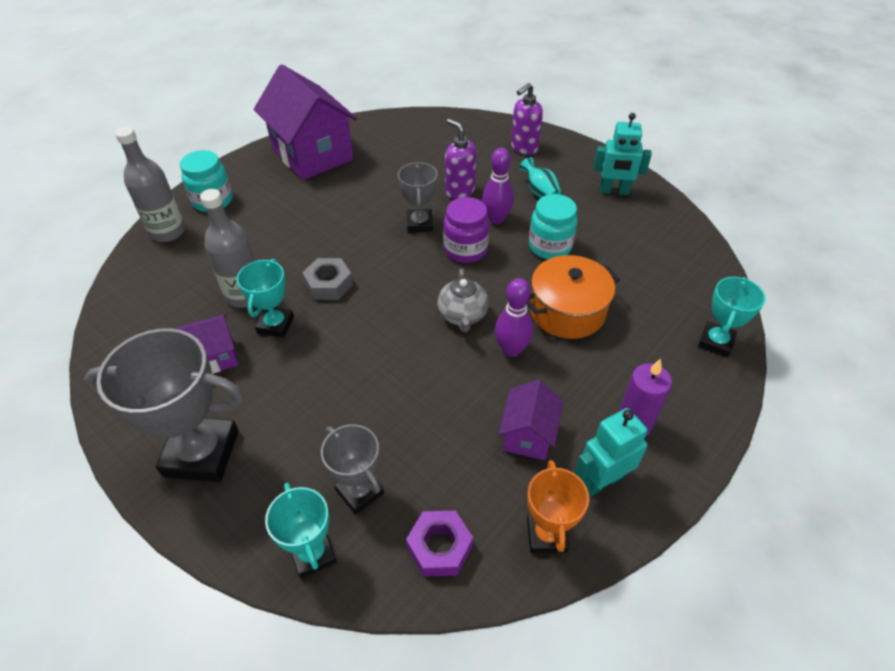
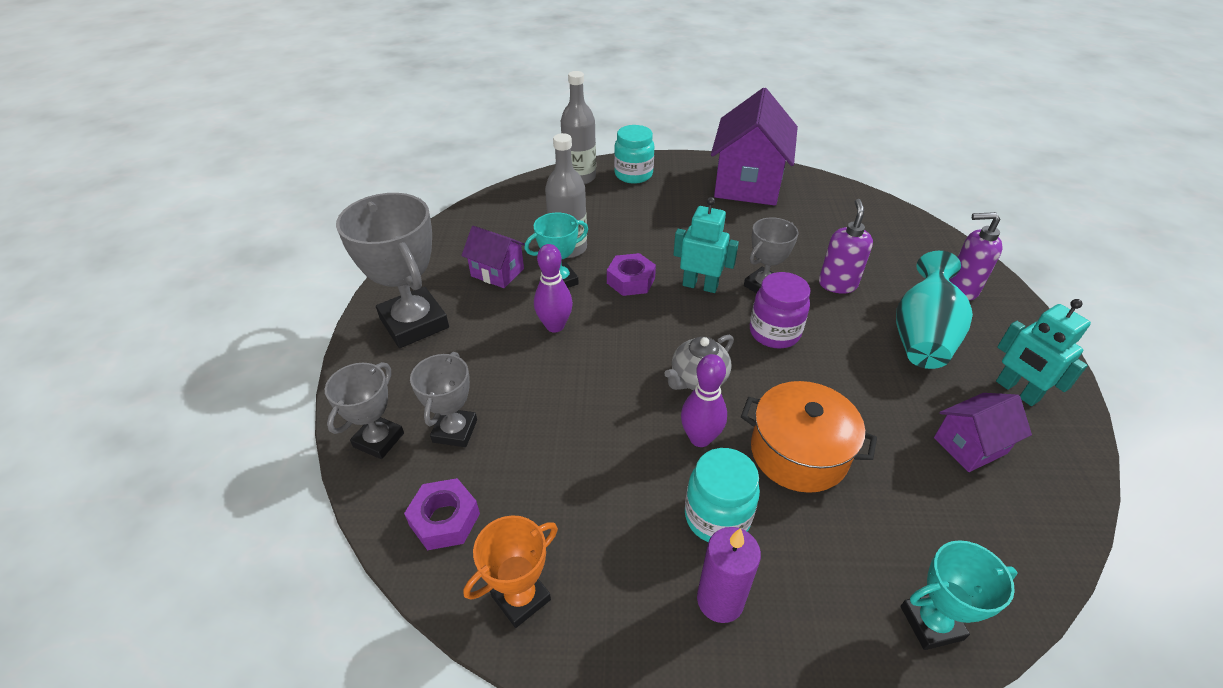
camera: 50 degrees right, 5 degrees down
turquoise trophy [265,483,337,579] -> grey trophy [325,362,404,459]
grey nut [303,258,353,300] -> purple nut [607,253,656,296]
purple bowling pin [482,148,514,224] -> purple bowling pin moved to [534,244,573,332]
purple house [499,380,563,460] -> purple house moved to [934,393,1032,472]
turquoise vase [519,157,562,198] -> turquoise vase [896,251,973,369], size x1.88
turquoise jar [529,194,578,259] -> turquoise jar moved to [685,448,760,542]
turquoise robot [574,408,648,496] -> turquoise robot moved to [673,197,739,293]

